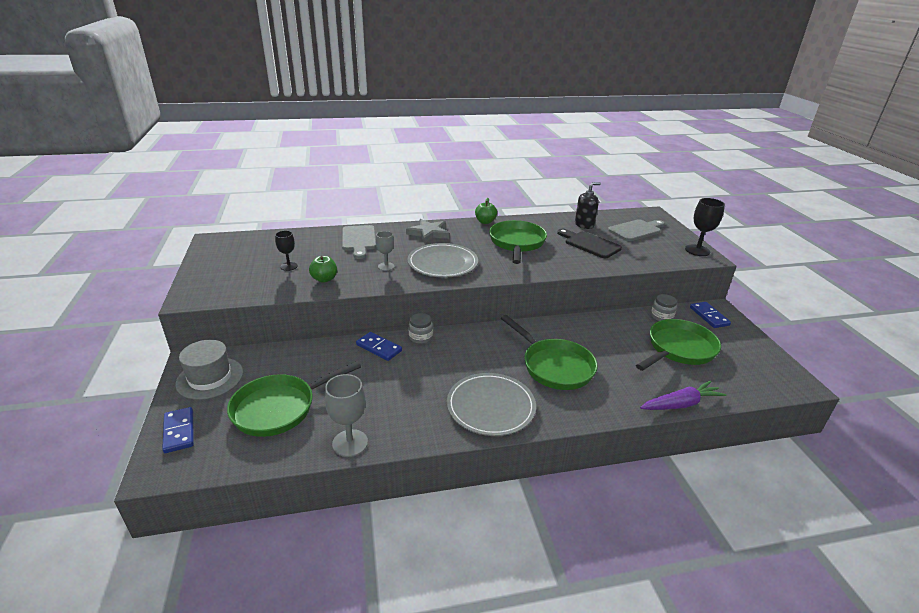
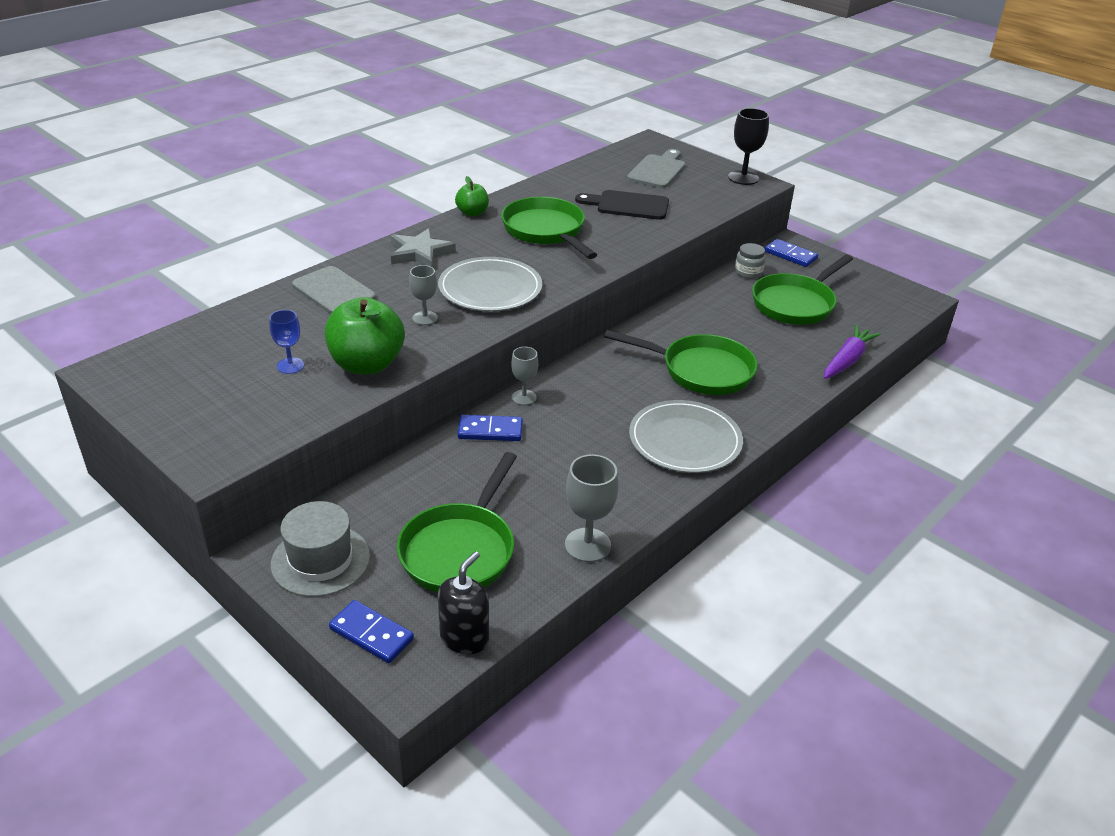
camera: 35 degrees left, 5 degrees up
black goblet [275,230,298,271] -> blue goblet [269,310,305,374]
green apple [309,256,337,283] -> green apple [325,297,405,374], size x1.84
grey jar [409,313,433,344] -> grey goblet [511,347,538,405]
black soap dispenser [575,182,601,229] -> black soap dispenser moved to [438,551,489,654]
green pan [636,319,721,371] -> green pan turned 150 degrees counterclockwise [752,255,853,325]

